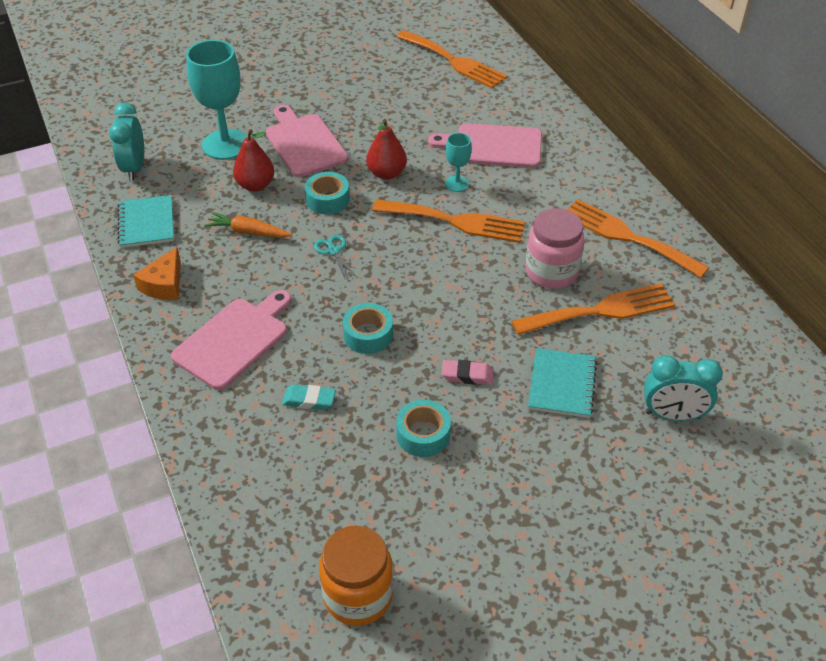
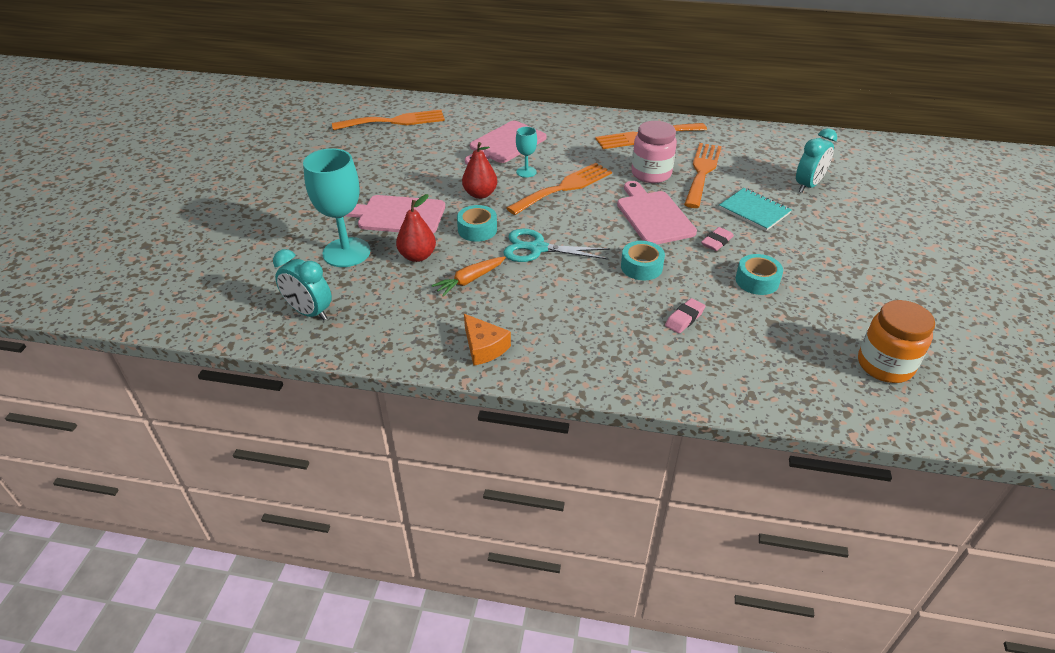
camera: 55 degrees left, 5 degrees down
turquoise notebook [117,195,174,248] -> none
pink cutting board [171,290,292,390] -> pink cutting board moved to [617,181,697,244]
turquoise eraser [282,384,336,410] -> pink eraser [665,298,705,333]
turquoise scissors [314,235,356,280] -> turquoise scissors [503,229,610,262], size x1.83

